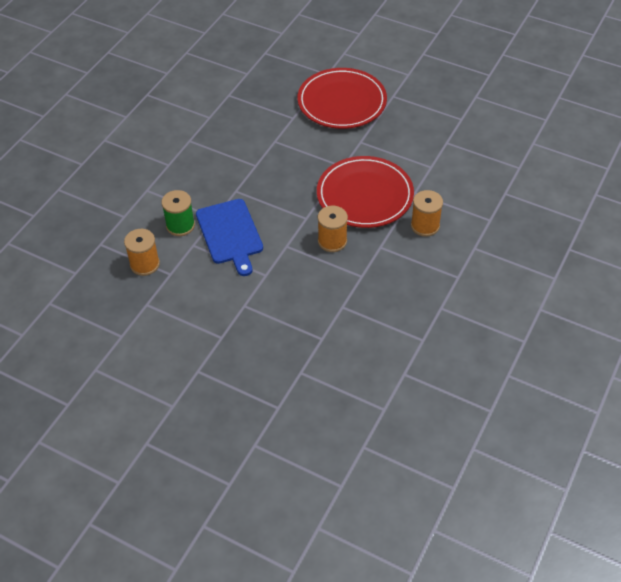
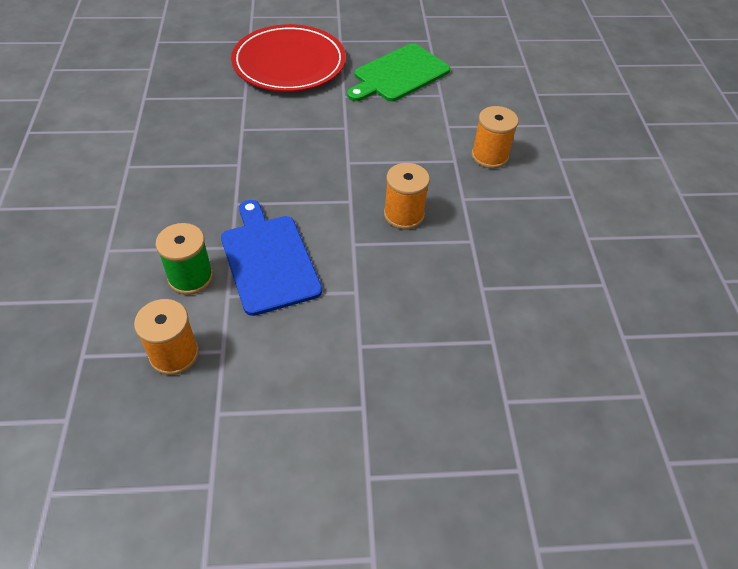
camera: 35 degrees left, 0 degrees up
blue cutting board [196,199,263,276] -> blue cutting board turned 150 degrees counterclockwise [221,200,322,316]
red plate [317,156,414,228] -> none
none -> green cutting board [347,43,450,102]

